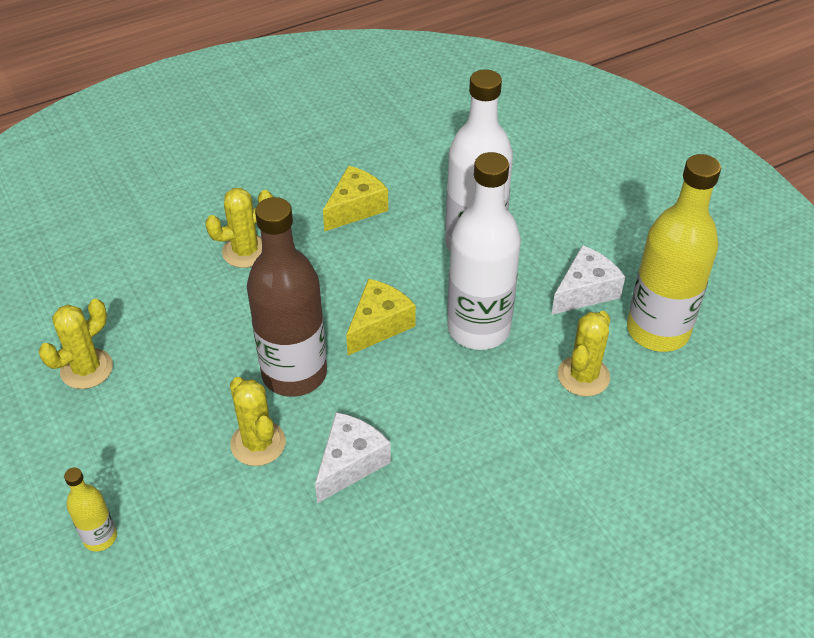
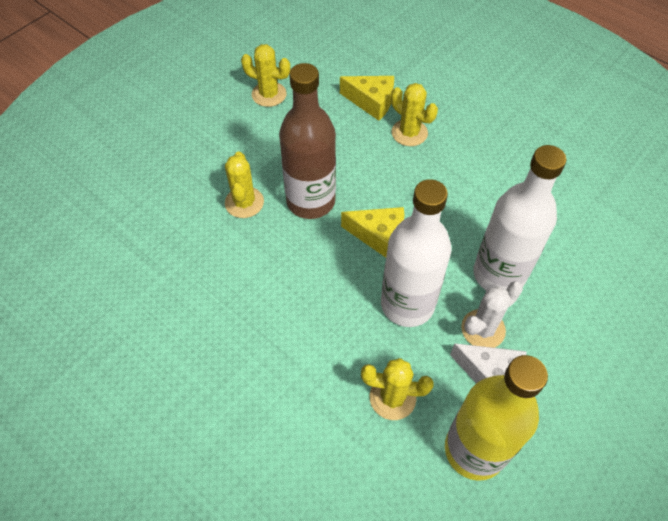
camera: 70 degrees right, 10 degrees up
yellow bottle [64,468,117,551] -> none
yellow cactus [230,377,286,466] -> yellow cactus turned 45 degrees counterclockwise [225,152,264,218]
white cheese [315,412,391,503] -> none
yellow cheese [323,166,388,232] -> yellow cheese moved to [340,76,394,121]
none -> white cactus [461,281,523,348]

